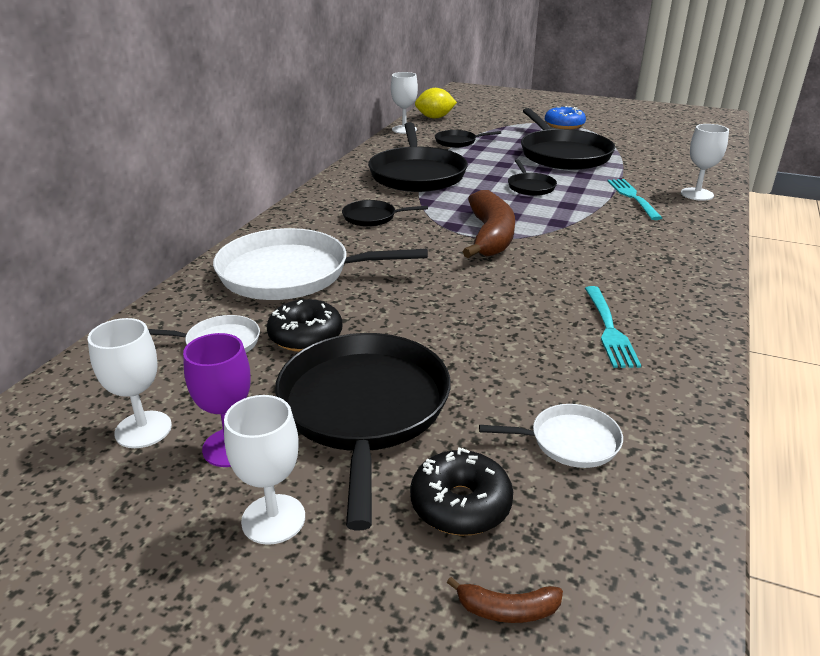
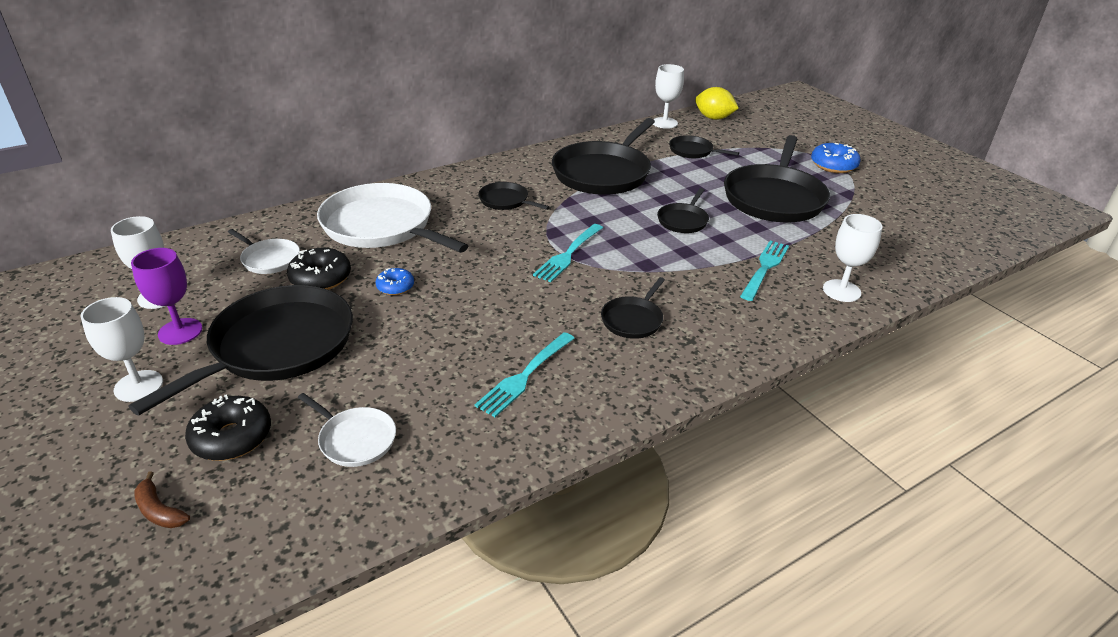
camera: 35 degrees right, 5 degrees up
brown banana [462,190,515,258] -> turquoise fork [533,224,603,282]
none -> blue donut [375,268,414,295]
none -> black pan [601,277,665,339]

